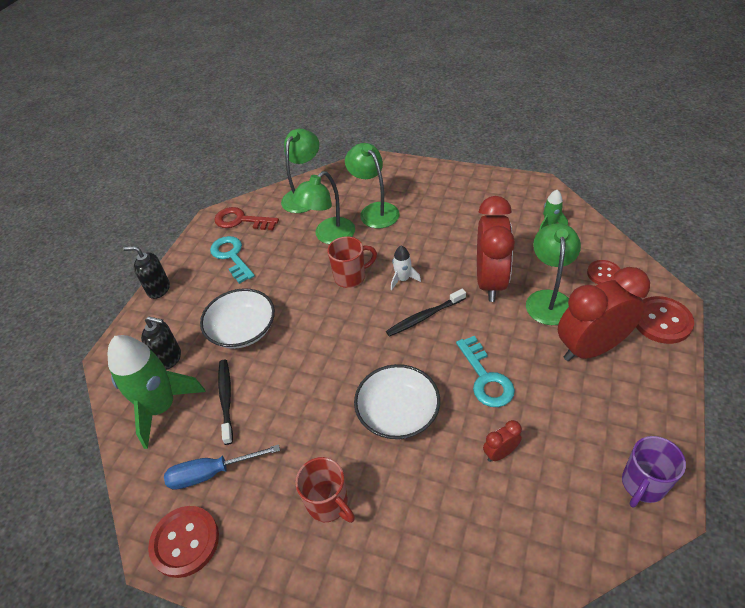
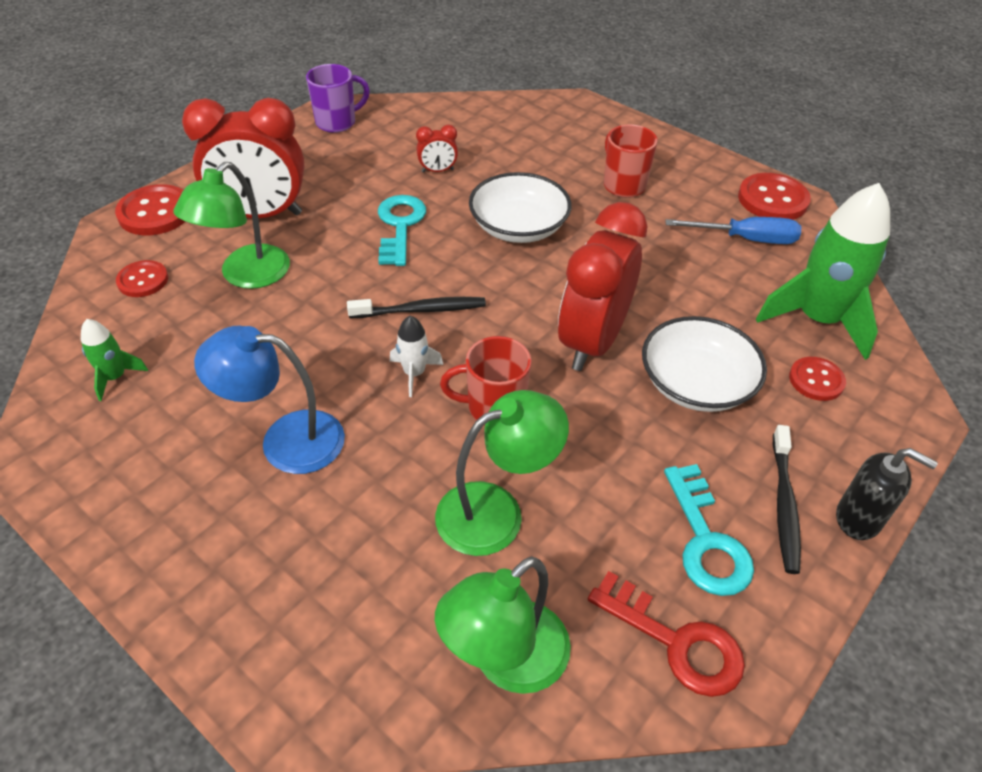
camera: 165 degrees left, 0 degrees up
black soap dispenser [141,316,181,370] -> red button [789,357,846,401]
black toothbrush [218,360,233,445] -> black toothbrush moved to [773,425,801,574]
green lamp [345,143,400,228] -> none
red clock [477,196,515,302] -> red clock moved to [558,202,647,371]
none -> blue lamp [194,326,345,474]

